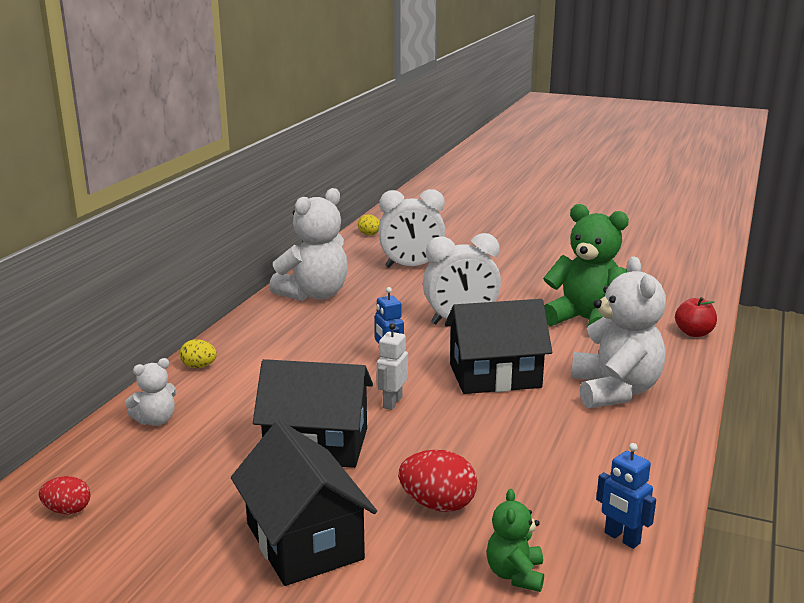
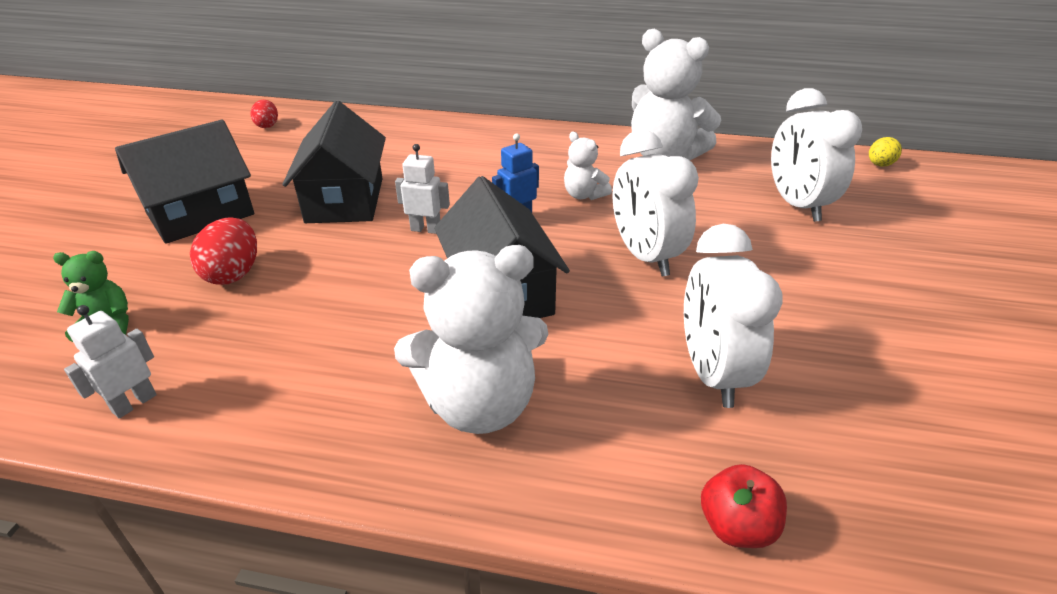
camera: 80 degrees right, 15 degrees up
white teddy bear [125,358,177,426] -> white teddy bear moved to [564,132,612,200]
yellow egg [180,340,217,368] -> none
green teddy bear [543,204,629,326] -> white clock [684,224,783,408]
blue robot [596,443,656,549] -> white robot [64,305,157,418]

